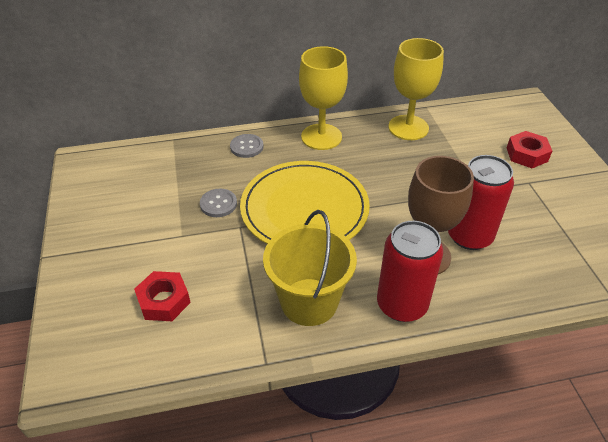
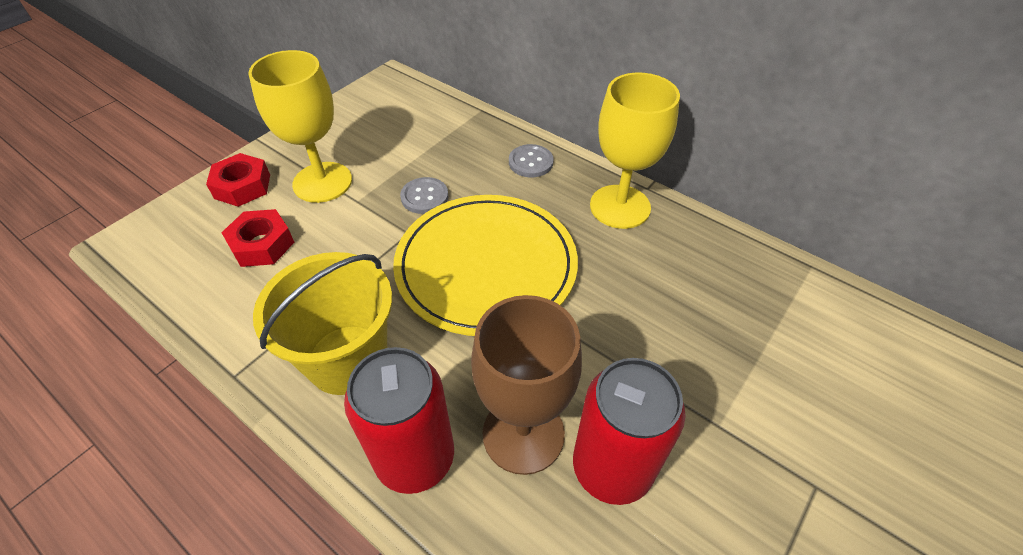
camera: 50 degrees right, 5 degrees up
yellow goblet [388,38,444,140] -> yellow goblet moved to [248,50,352,203]
red nut [507,131,552,168] -> red nut moved to [206,153,270,207]

